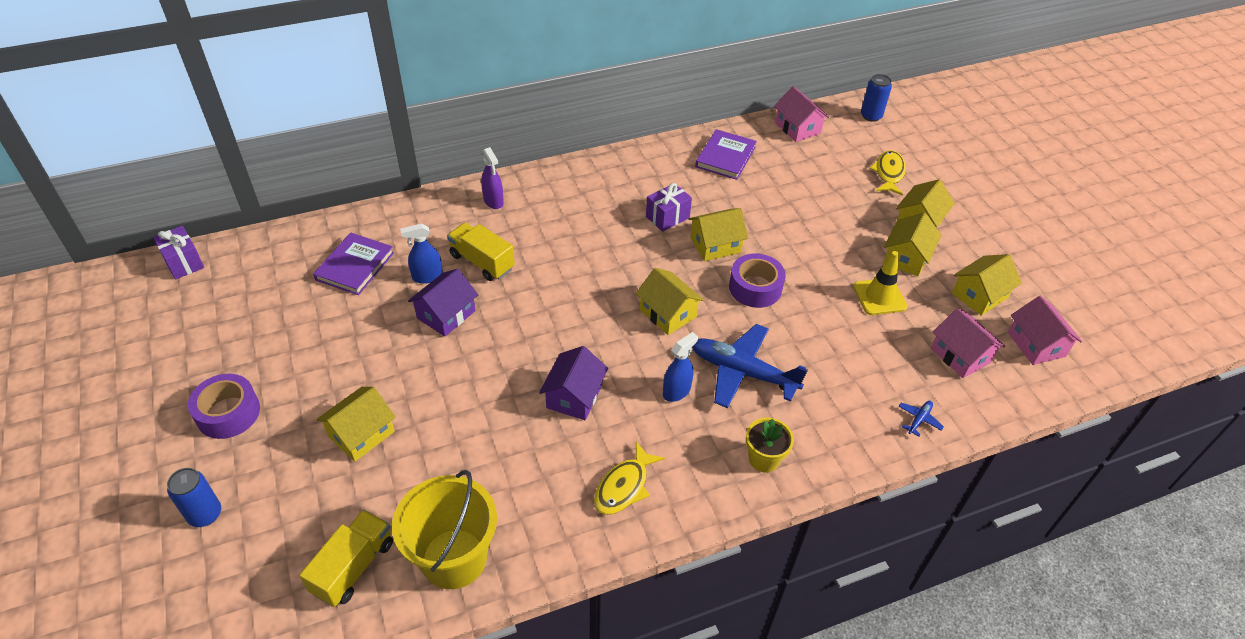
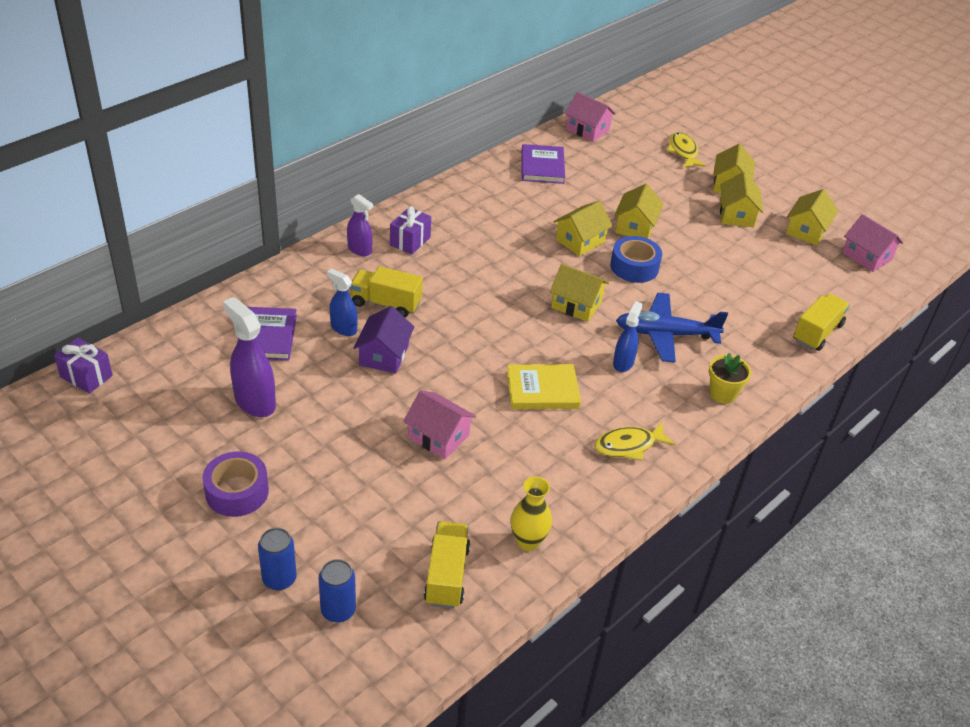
camera: 25 degrees left, 5 degrees down
yellow house [316,387,396,462] -> yellow house moved to [614,184,664,239]
yellow bucket [392,470,497,589] -> yellow vase [511,476,552,551]
blue spray bottle [400,223,443,284] -> blue spray bottle turned 75 degrees clockwise [327,268,358,336]
purple house [539,346,608,420] -> yellow book [507,364,581,409]
yellow fish [594,441,665,515] -> yellow fish turned 60 degrees clockwise [594,422,676,461]
purple gift [646,183,692,232] -> purple gift moved to [390,206,431,254]
purple tape [729,254,786,308] -> blue tape [610,236,662,283]
yellow traffic cone [853,251,907,315] -> none
blue can [861,74,892,122] -> blue can moved to [319,559,356,623]
blue plane [898,401,944,437] -> yellow truck [793,294,850,351]
pink house [931,308,1005,378] -> pink house moved to [403,390,476,459]
none -> purple spray bottle [223,297,276,417]

